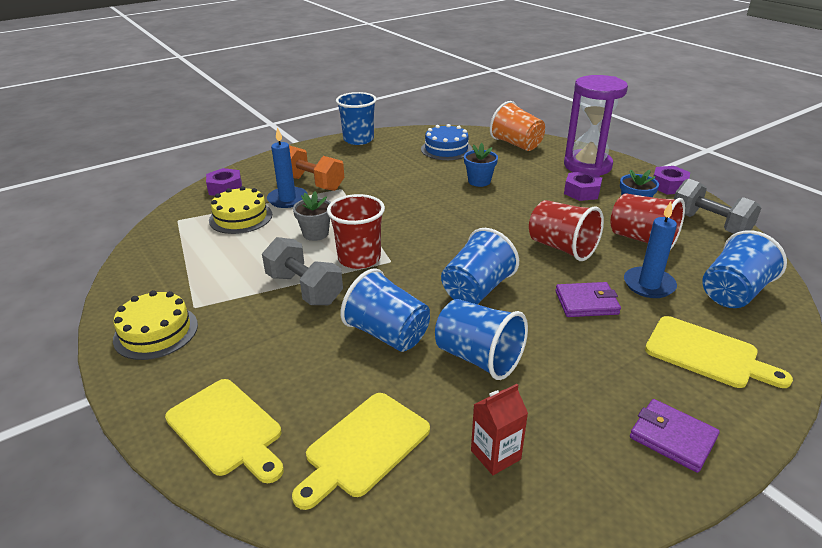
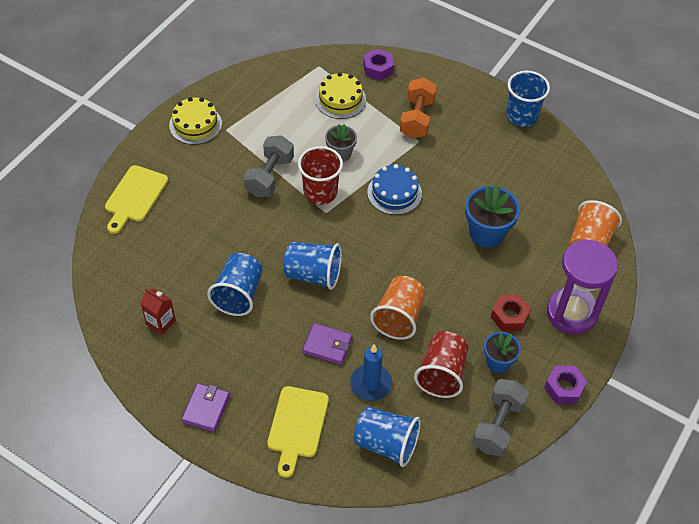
camera: 65 degrees right, 20 degrees up
blue candle [267,127,308,208] -> none
yellow cutting board [292,393,430,510] -> none
blue cup [341,268,430,352] -> none
blue cake [421,124,472,160] -> blue cake moved to [367,164,422,215]
blue flower pot [464,143,498,187] -> blue flower pot [465,185,520,247], size x1.60
red cup [529,200,604,261] -> orange cup [370,276,426,340]
purple wallet [555,282,621,317] -> purple wallet turned 45 degrees counterclockwise [302,323,353,365]
purple nut [564,171,602,201] -> red nut [491,295,531,331]

